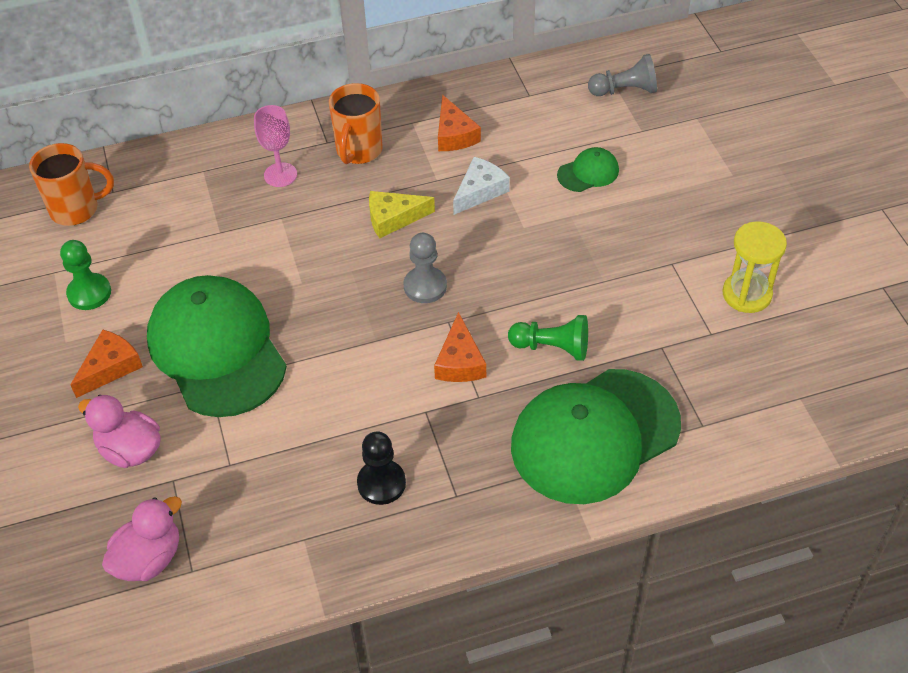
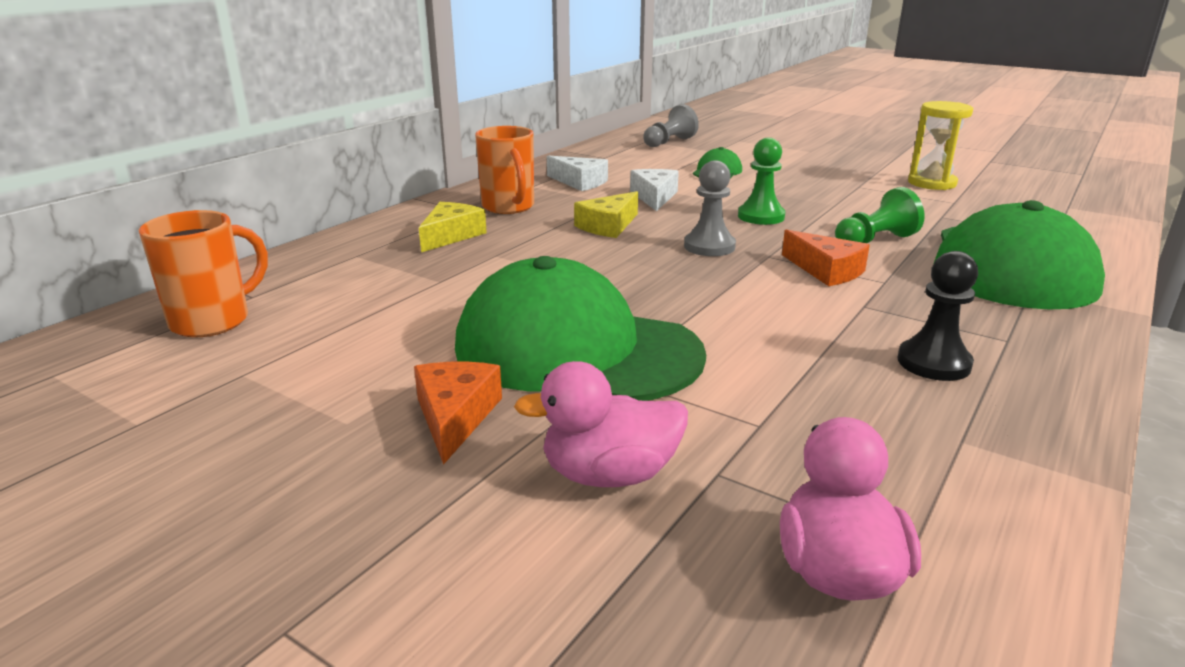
camera: 40 degrees left, 25 degrees down
green pawn [60,240,111,310] -> green pawn moved to [738,138,785,225]
pink goblet [254,105,297,187] -> yellow cheese [419,202,487,252]
orange cheese [438,95,481,151] -> white cheese [547,155,608,191]

